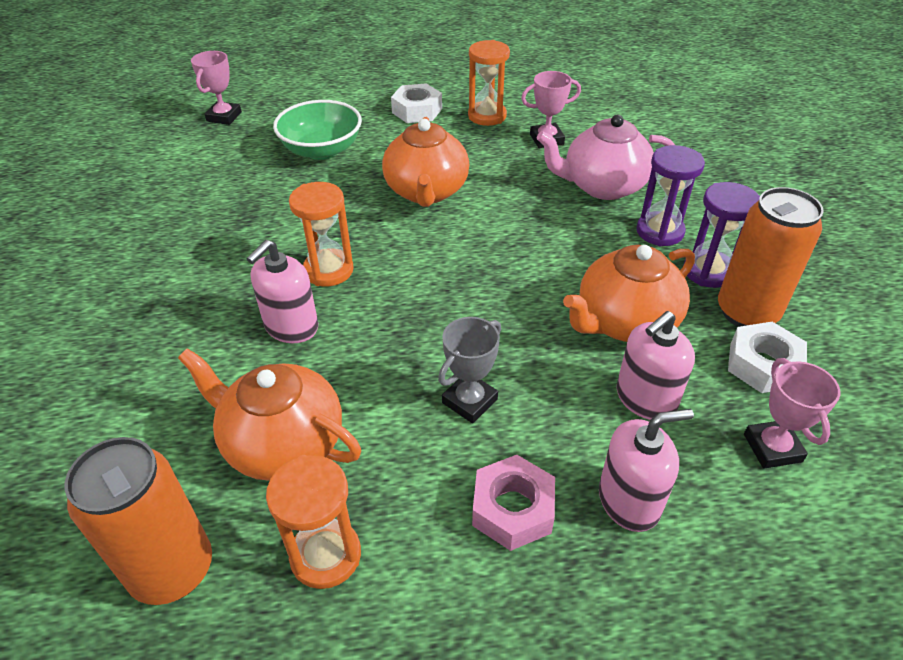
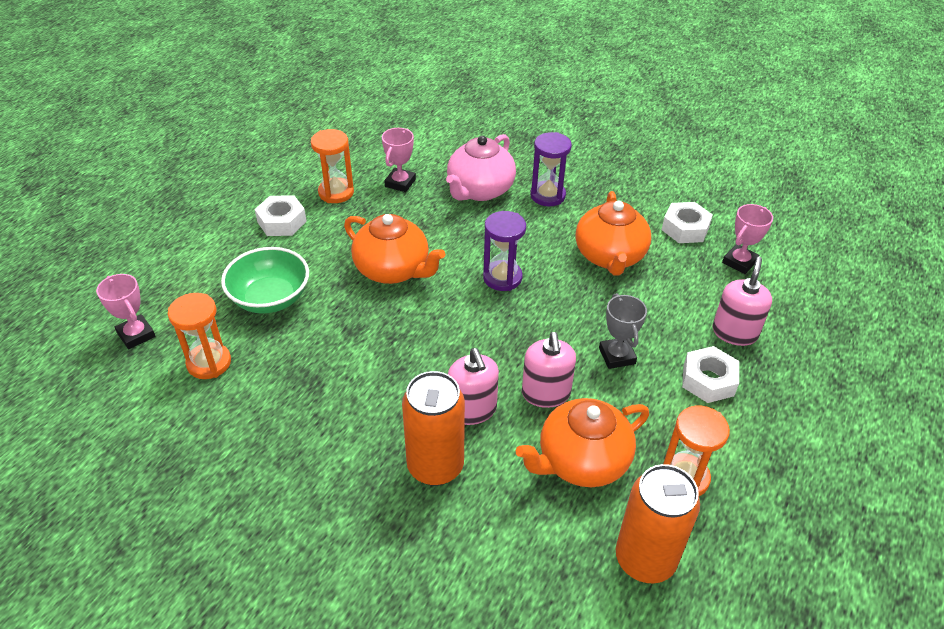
camera: 55 degrees left, 0 degrees up
orange hourglass [289,182,354,287] -> orange hourglass moved to [168,293,231,379]
pink nut [472,455,555,551] -> white nut [682,346,739,403]
pink soap dispenser [617,311,695,420] -> pink soap dispenser moved to [522,332,576,408]
purple hourglass [684,182,760,288] -> purple hourglass moved to [483,211,526,291]
orange can [718,187,824,327] -> orange can moved to [402,371,465,486]
pink trophy [744,358,841,469] -> pink trophy turned 75 degrees counterclockwise [722,204,773,274]

